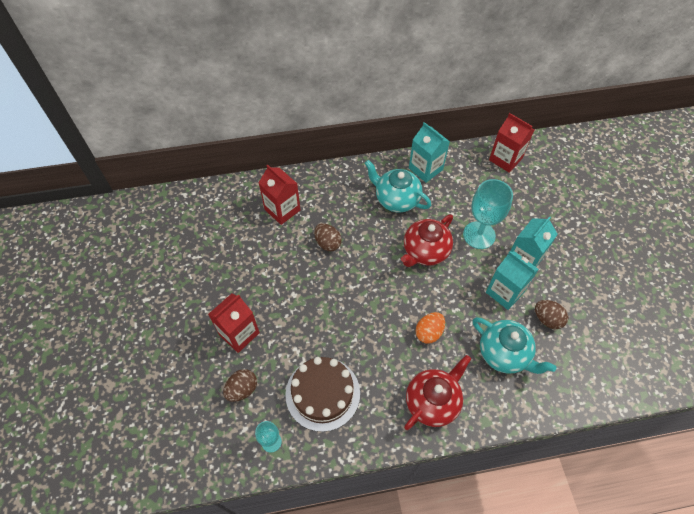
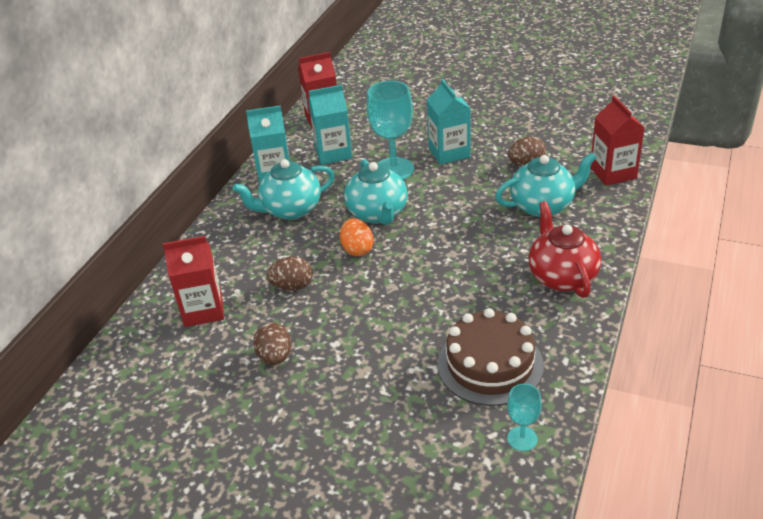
camera: 55 degrees left, 20 degrees down
red carton [208,293,260,353] -> red carton moved to [590,96,645,186]
brown egg [223,369,257,402] -> brown egg moved to [253,322,291,365]
red teapot [401,214,453,267] -> turquoise teapot [344,159,408,225]
orange egg [416,312,445,344] -> orange egg moved to [340,218,374,256]
turquoise carton [486,251,539,310] -> turquoise carton moved to [308,85,352,165]

